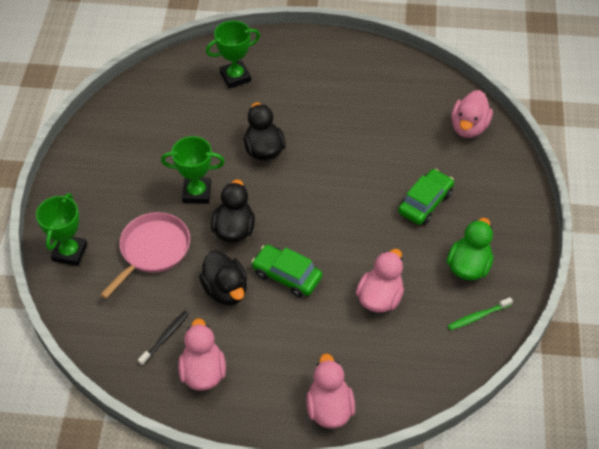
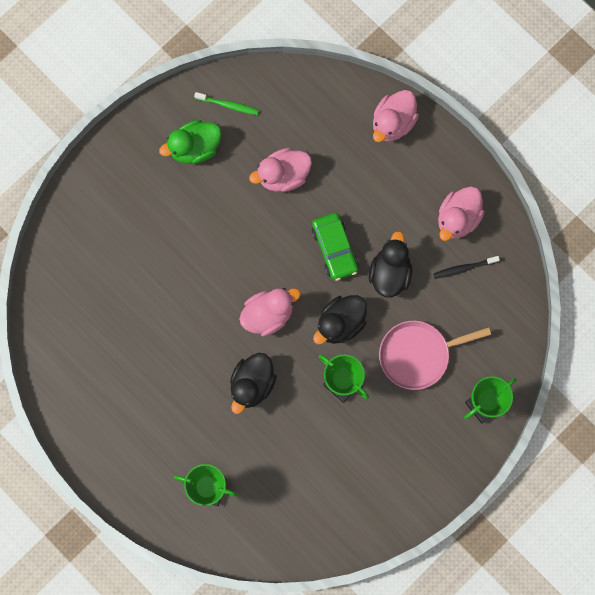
camera: 140 degrees left, 25 degrees up
green car [398,169,454,225] -> none
pink duck [451,90,493,138] -> pink duck moved to [239,288,301,337]

